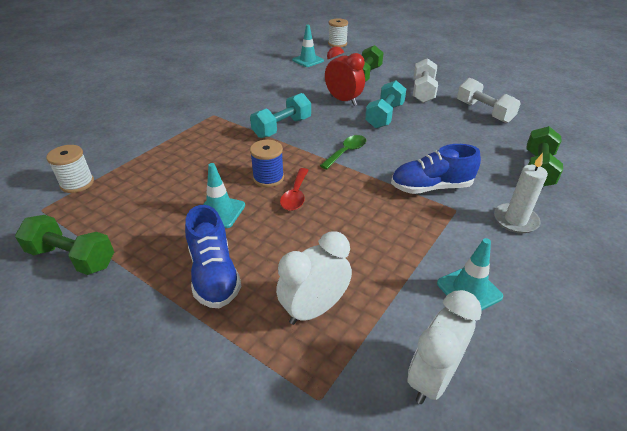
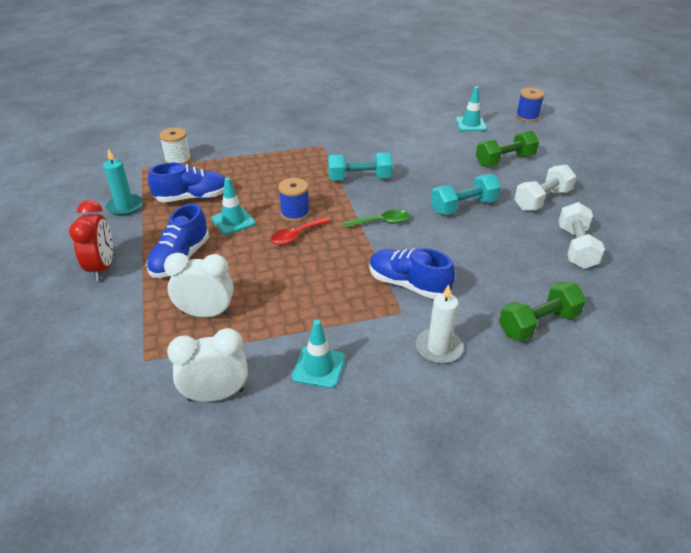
camera: 40 degrees right, 0 degrees up
green dumbbell [15,215,114,275] -> turquoise candle [103,149,143,216]
red clock [325,46,365,106] -> red clock moved to [69,200,113,281]
white spool [328,19,348,48] -> blue spool [516,88,545,122]
none -> blue shoe [148,162,225,202]

